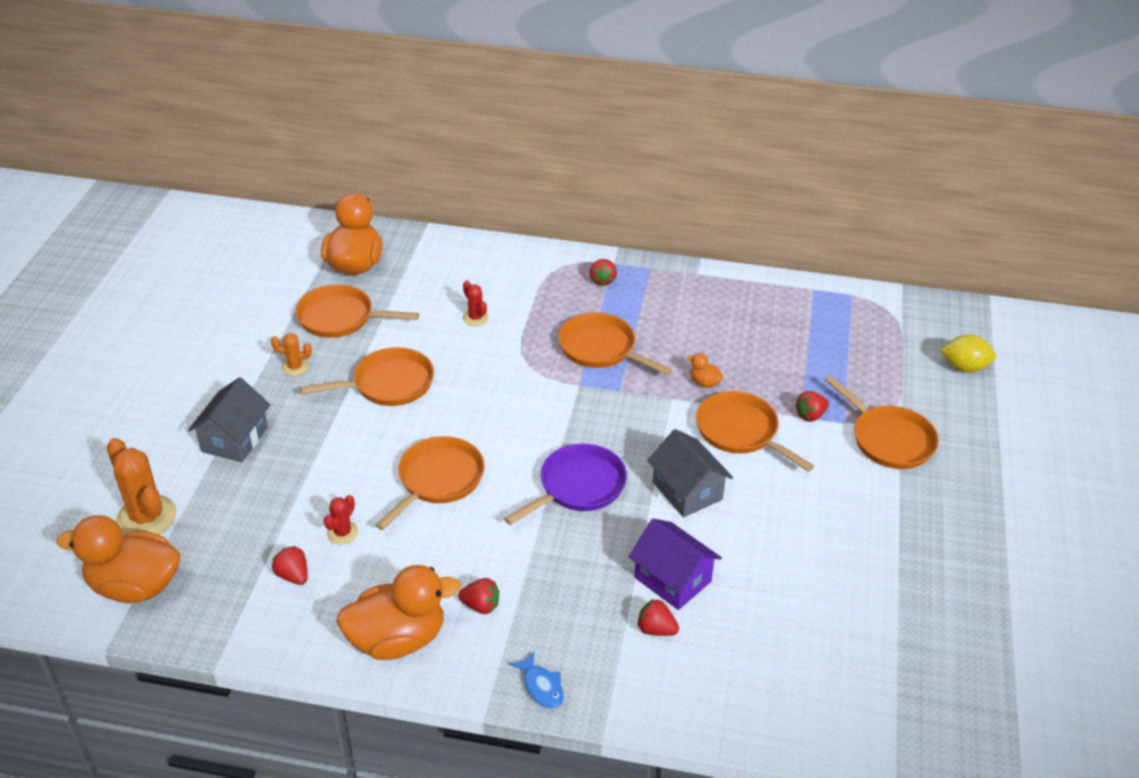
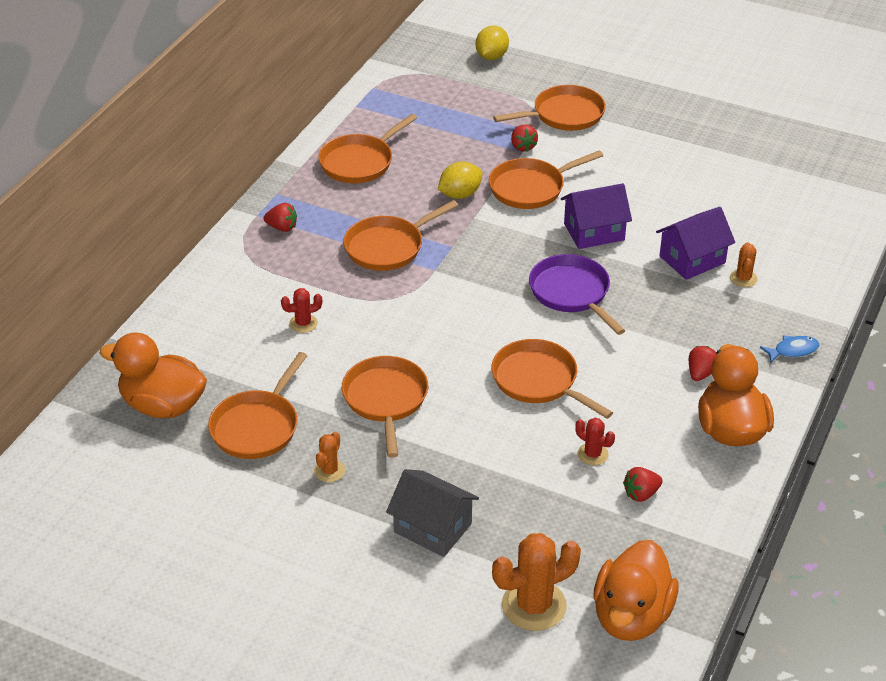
camera: 75 degrees left, 0 degrees up
red strawberry [637,599,679,636] -> orange cactus [730,242,758,287]
grey house [647,429,733,517] -> purple house [561,183,632,249]
orange duck [687,353,723,388] -> yellow lemon [438,161,483,199]
none -> orange pan [318,114,417,183]

